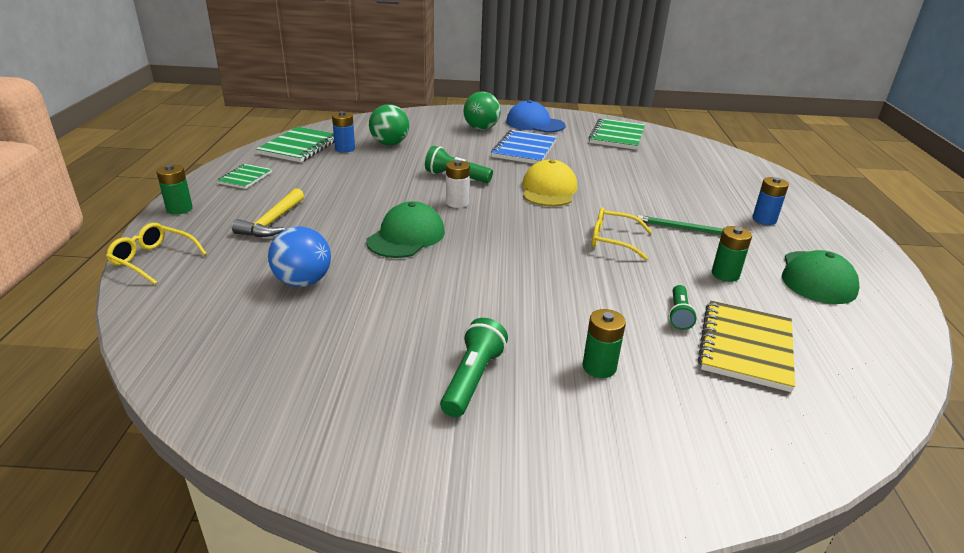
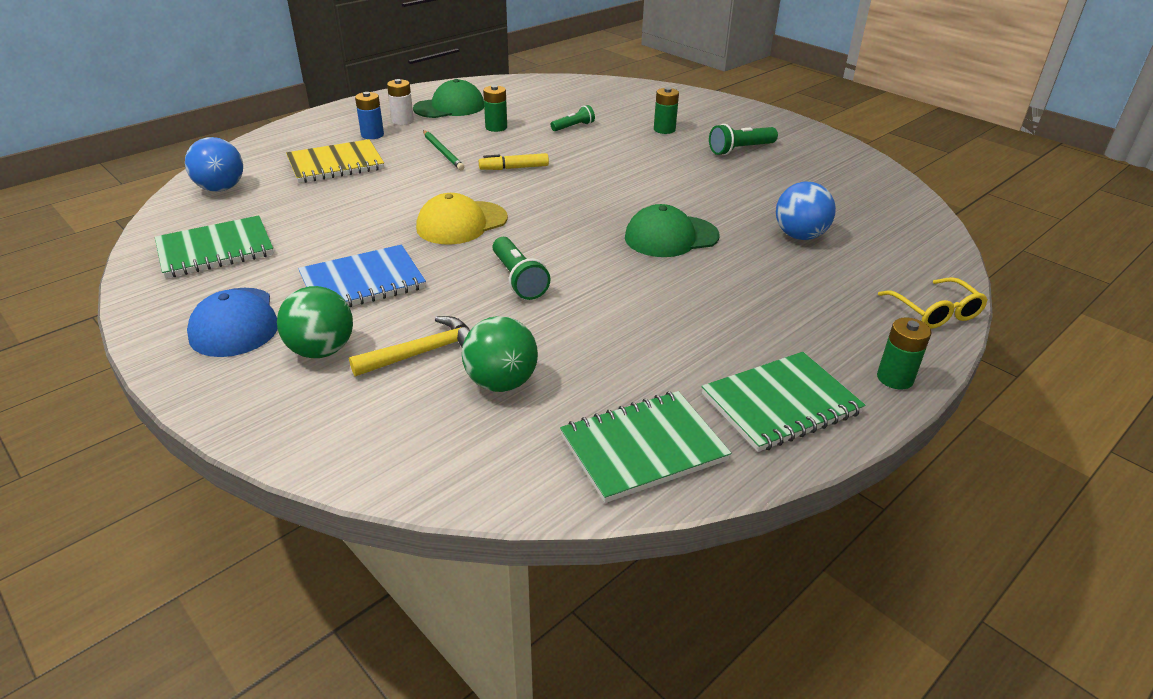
camera: 135 degrees left, 5 degrees up
green notebook [217,164,272,189] -> green notebook [702,352,865,452], size x1.73
yellow hammer [232,188,304,237] -> yellow hammer moved to [349,316,470,376]
blue battery [332,111,355,153] -> none
white battery [446,160,470,208] -> white battery moved to [387,79,414,125]
yellow glasses [592,208,652,260] -> yellow marker [479,153,549,170]
yellow notebook [698,300,795,392] -> yellow notebook moved to [286,139,384,183]
none -> blue ball [185,137,243,192]

